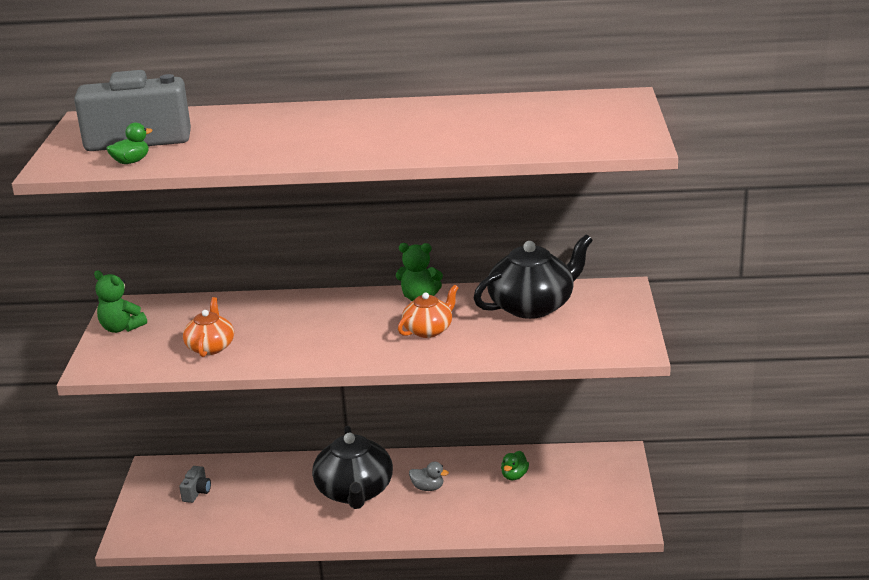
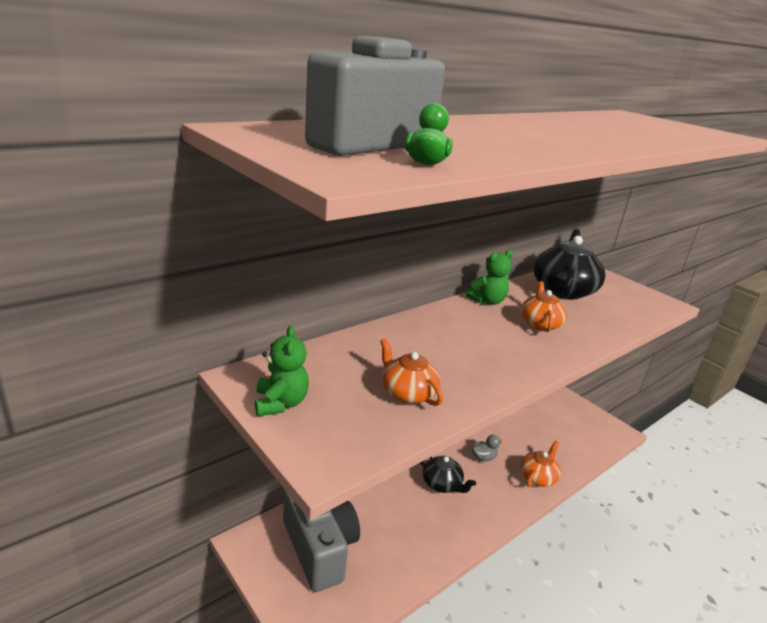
camera: 45 degrees left, 0 degrees up
green teddy bear [94,270,147,333] -> green teddy bear turned 90 degrees counterclockwise [255,325,309,416]
grey camera [179,466,211,503] -> grey camera [283,489,360,592], size x2.49
black teapot [312,426,393,509] -> black teapot [420,456,476,493], size x0.58
green duck [501,451,529,480] -> none
none -> orange teapot [520,441,561,487]

